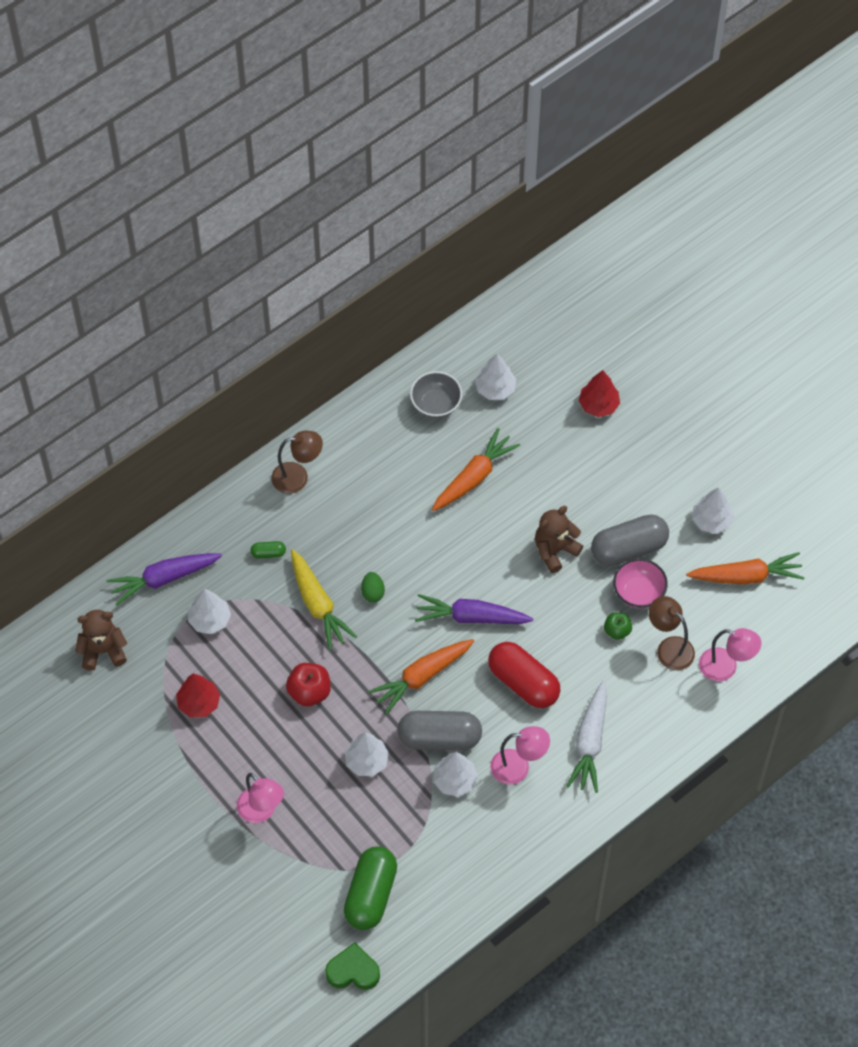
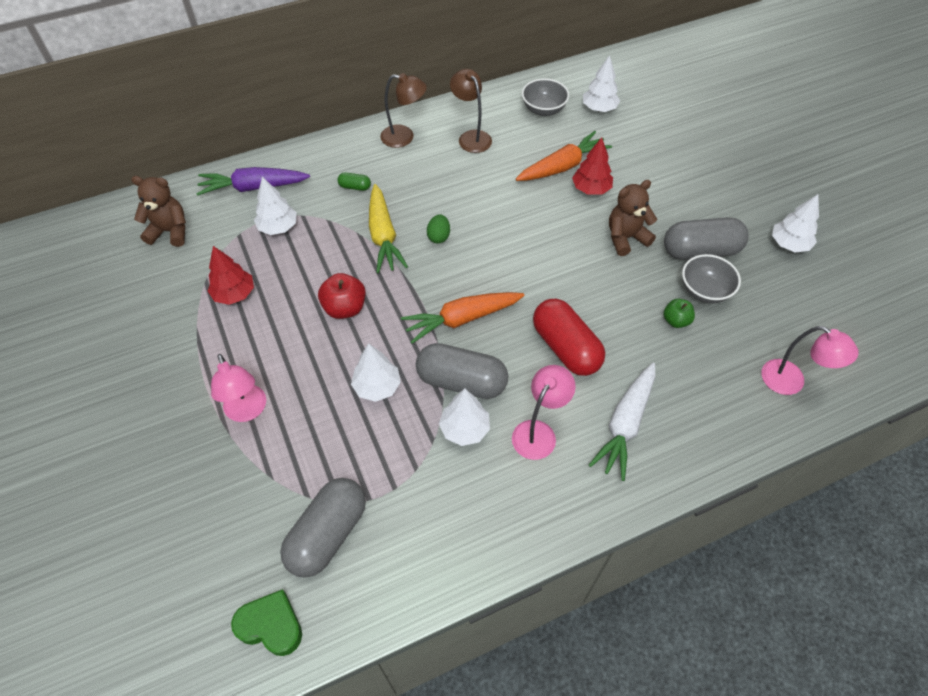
camera: 15 degrees right, 5 degrees down
green capsule [344,847,397,930] -> grey capsule [280,478,366,578]
purple carrot [415,594,533,624] -> none
pink lamp [490,726,550,785] -> pink lamp turned 75 degrees counterclockwise [512,365,576,460]
red tree [579,370,620,417] -> red tree moved to [572,137,613,195]
pink bowl [613,559,668,608] -> grey bowl [682,254,741,303]
brown lamp [649,596,695,670] -> brown lamp moved to [450,69,492,153]
orange carrot [686,552,805,585] -> none

